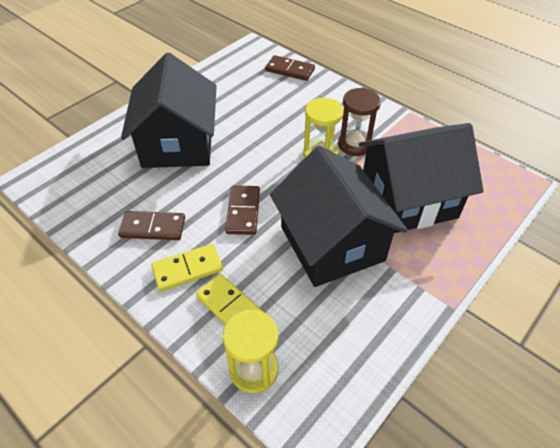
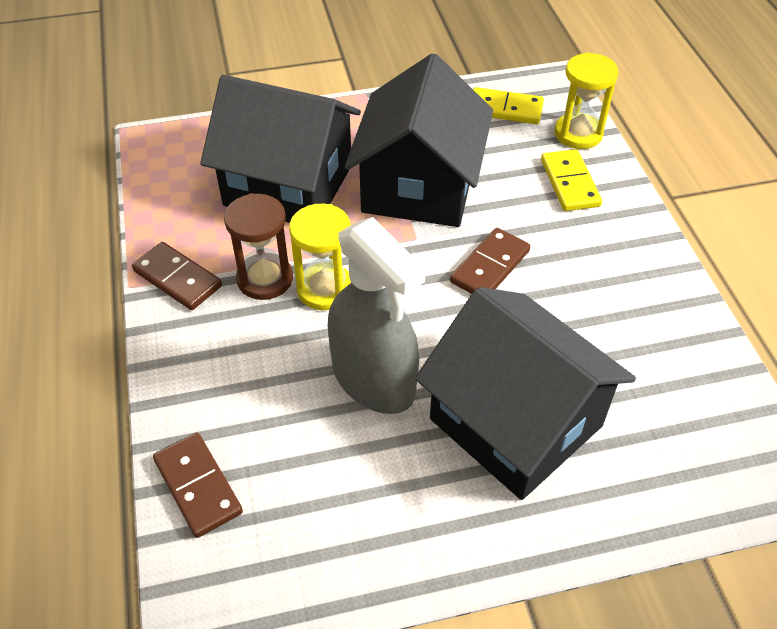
camera: 145 degrees left, 0 degrees up
brown domino [118,211,185,240] -> brown domino moved to [132,242,222,310]
black house [121,53,216,168] -> black house turned 75 degrees counterclockwise [415,287,636,500]
yellow domino [151,244,223,291] -> yellow domino moved to [473,87,544,124]
none -> grey spray bottle [328,217,426,414]

